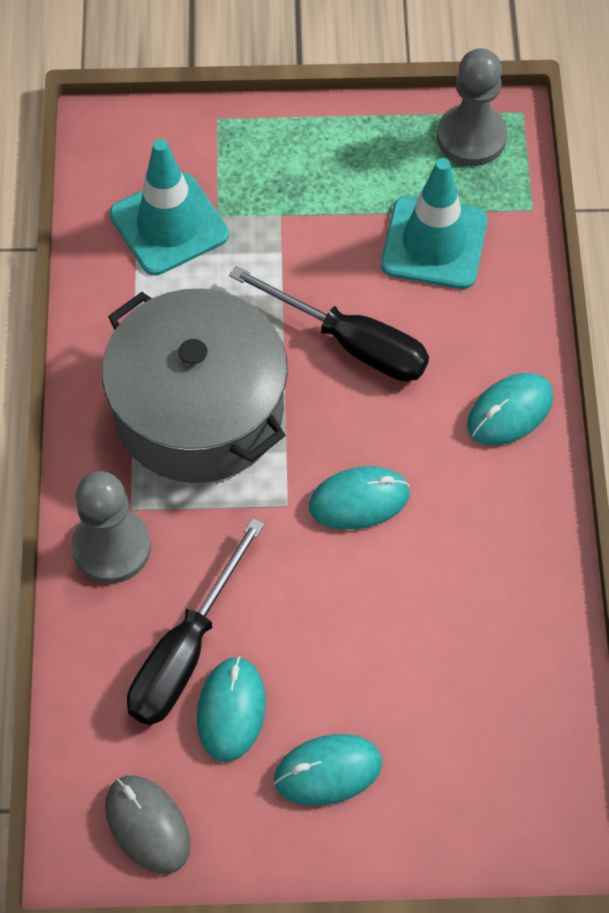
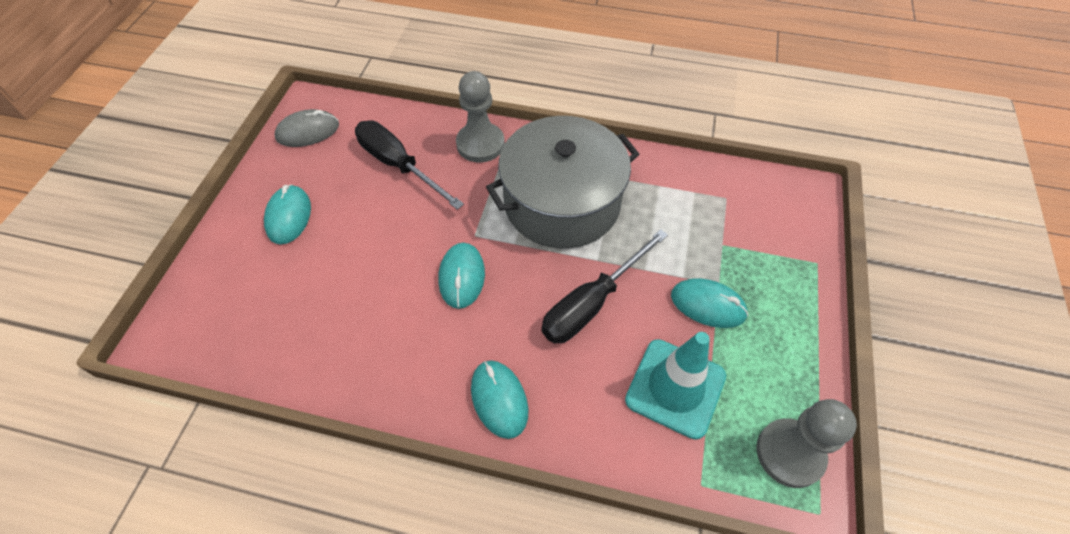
camera: 105 degrees right, 5 degrees down
turquoise traffic cone [110,139,229,276] -> none
turquoise mouse [197,657,266,762] -> turquoise mouse moved to [671,278,748,328]

